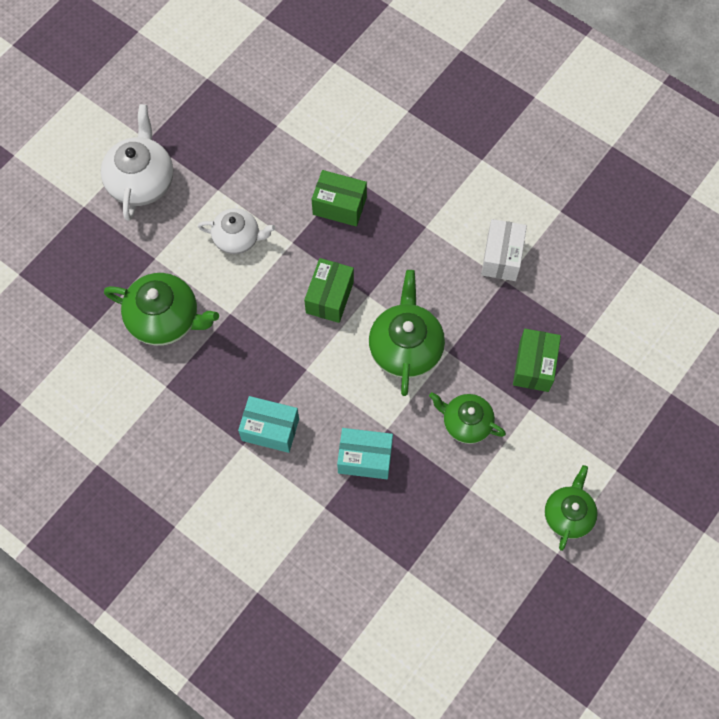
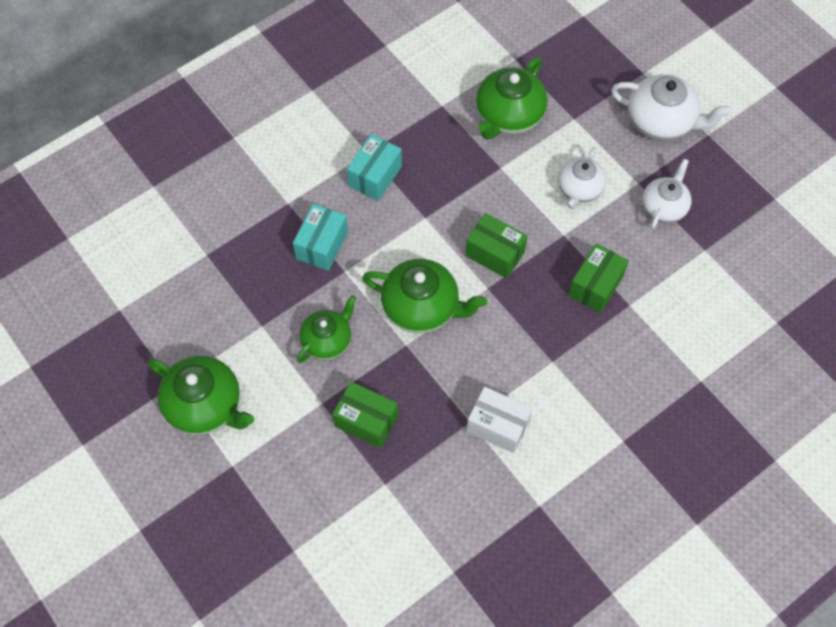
camera: 105 degrees right, 5 degrees down
green teapot [544,465,598,551] -> green teapot [148,356,254,435], size x1.52
none -> white teapot [642,159,692,229]

